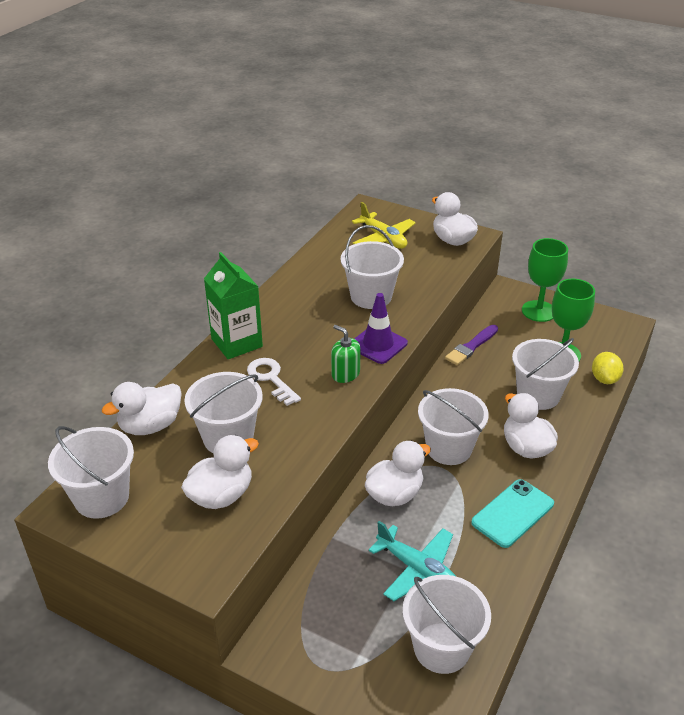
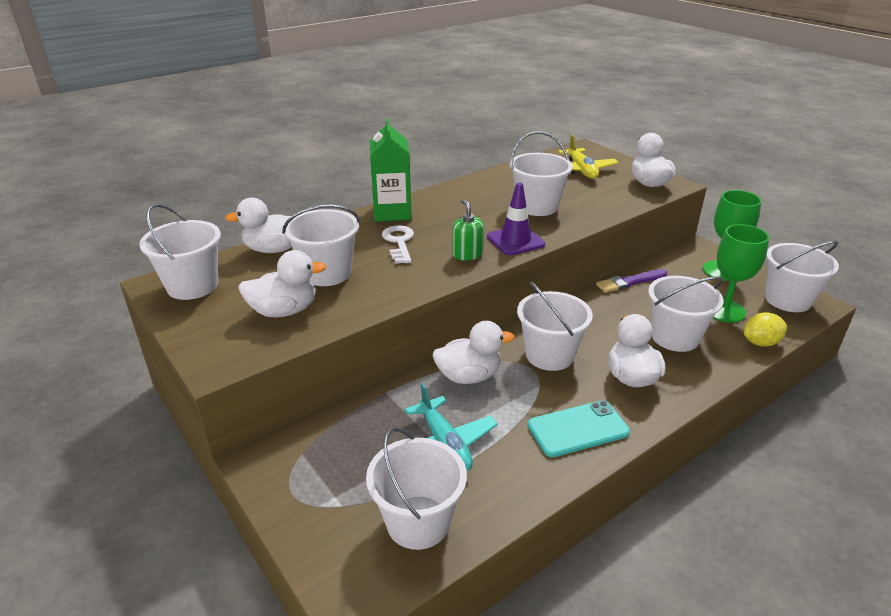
camera: 25 degrees right, 5 degrees down
yellow lemon [592,352,624,384] -> yellow lemon turned 45 degrees clockwise [744,312,787,347]
none -> white bucket [765,241,839,312]

